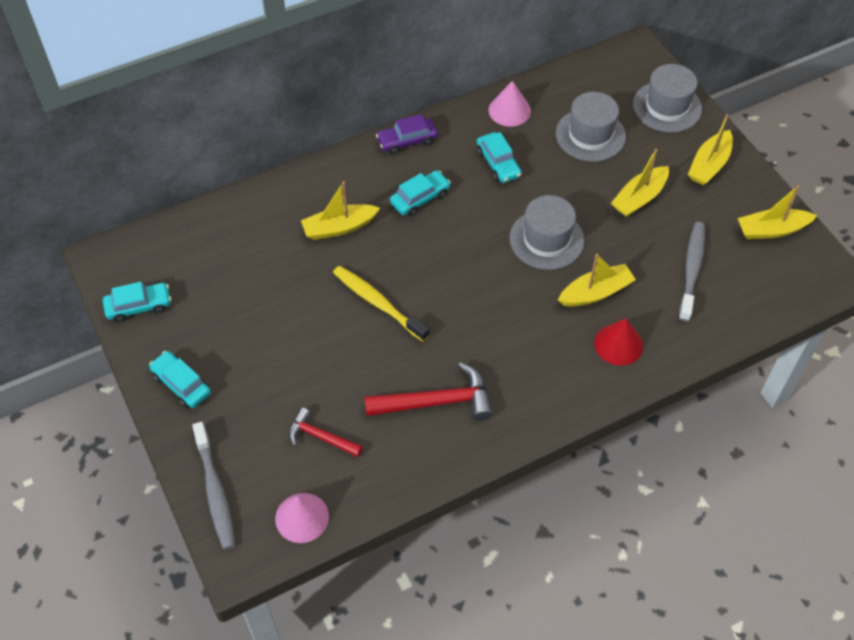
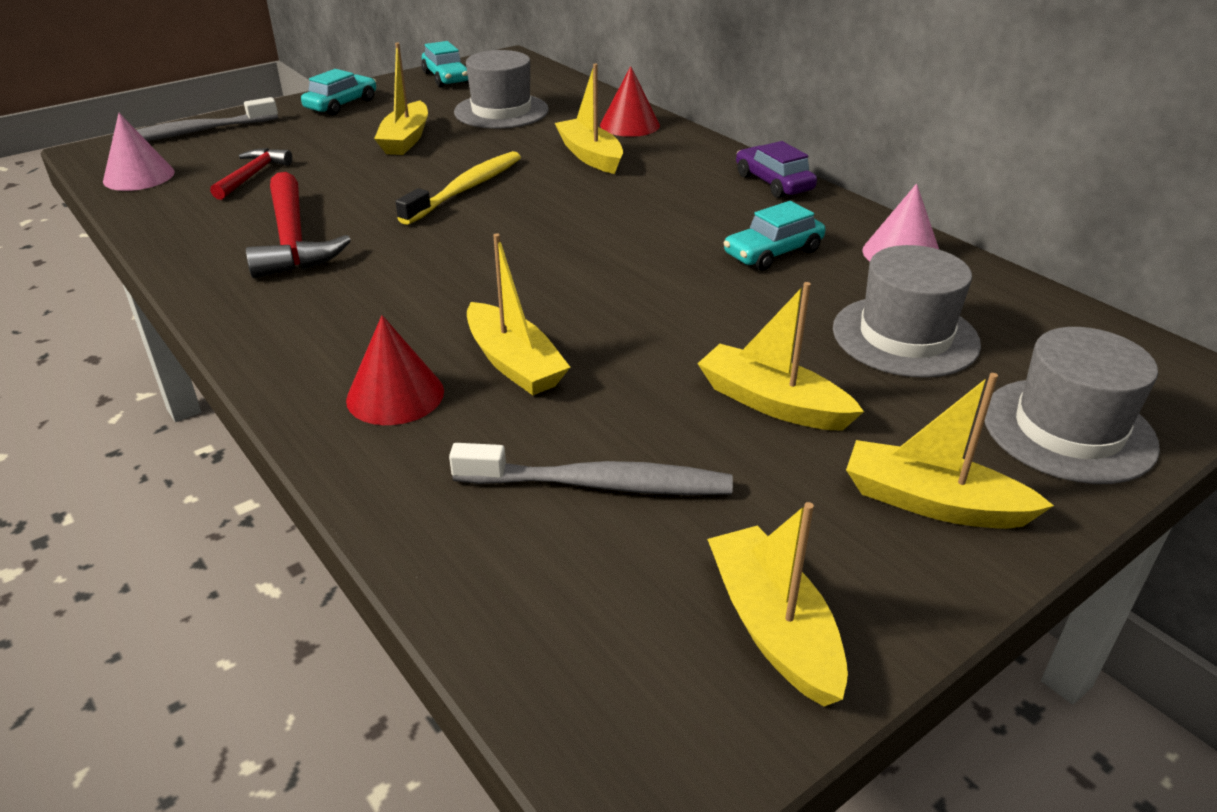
camera: 80 degrees right, 20 degrees down
turquoise car [390,170,451,216] -> none
grey hat [510,195,585,270] -> grey hat moved to [454,50,549,129]
none -> yellow boat [374,43,428,155]
none -> red cone [600,66,660,137]

